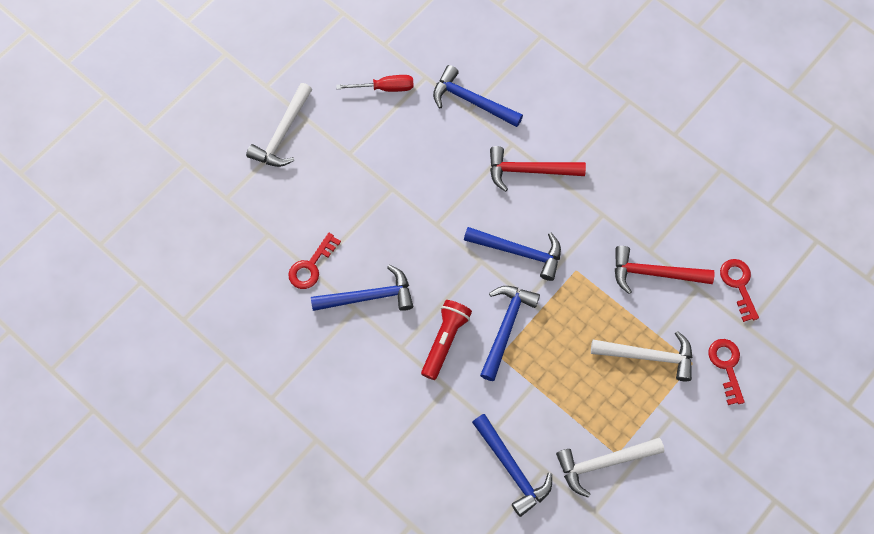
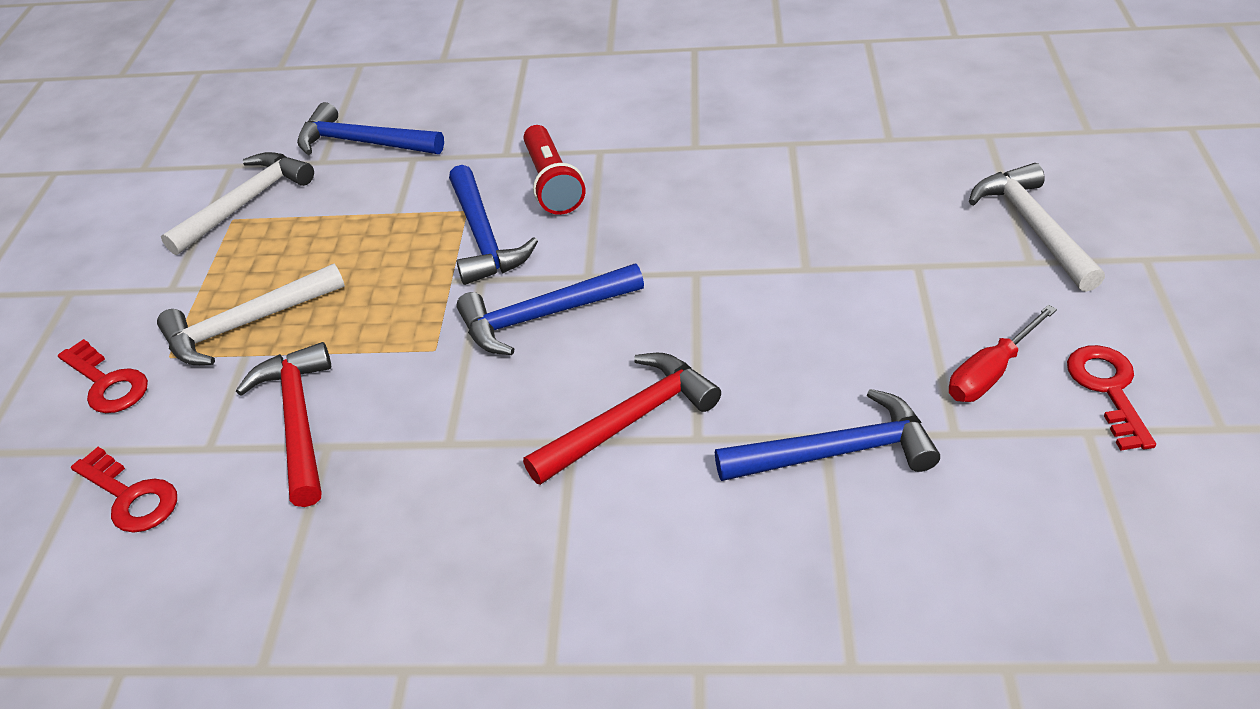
camera: 145 degrees right, 25 degrees down
red key [288,233,341,289] -> red key moved to [1067,345,1156,451]
blue hammer [311,265,413,311] -> none
red hammer [615,246,715,294] -> red hammer turned 75 degrees counterclockwise [236,342,331,507]

